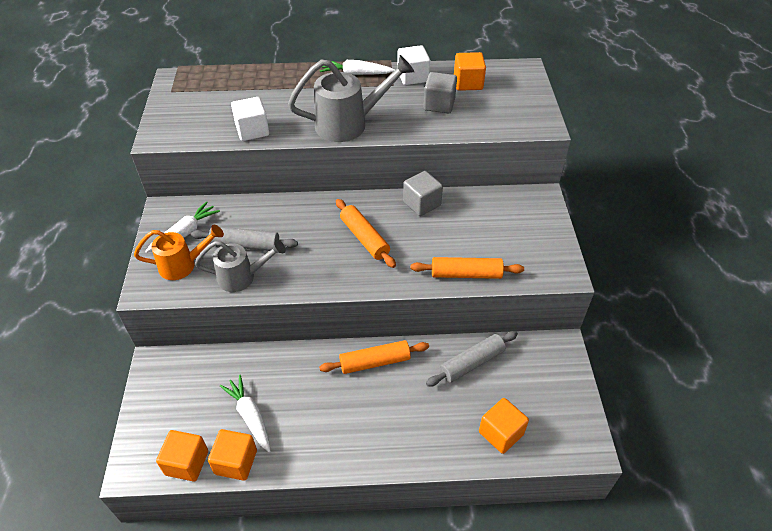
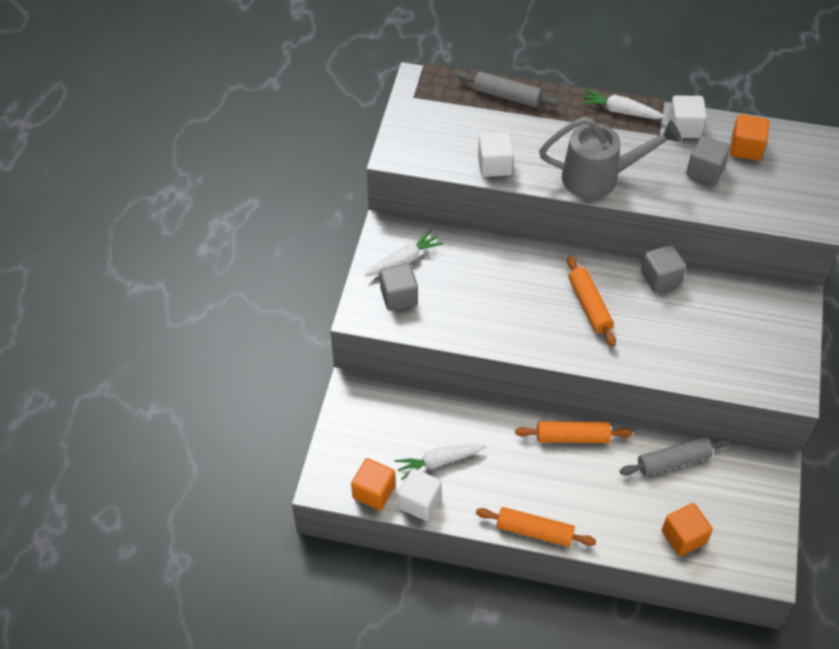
camera: 15 degrees right, 5 degrees up
orange watering can [134,225,224,280] -> grey cube [380,263,418,311]
grey rolling pin [191,227,298,251] -> grey rolling pin moved to [457,71,560,107]
grey watering can [195,240,286,292] -> none
orange cube [208,429,257,481] -> white cube [398,468,442,521]
white carrot [220,375,271,452] -> white carrot turned 90 degrees counterclockwise [394,444,486,480]
orange rolling pin [411,257,524,279] -> orange rolling pin moved to [476,507,596,547]

